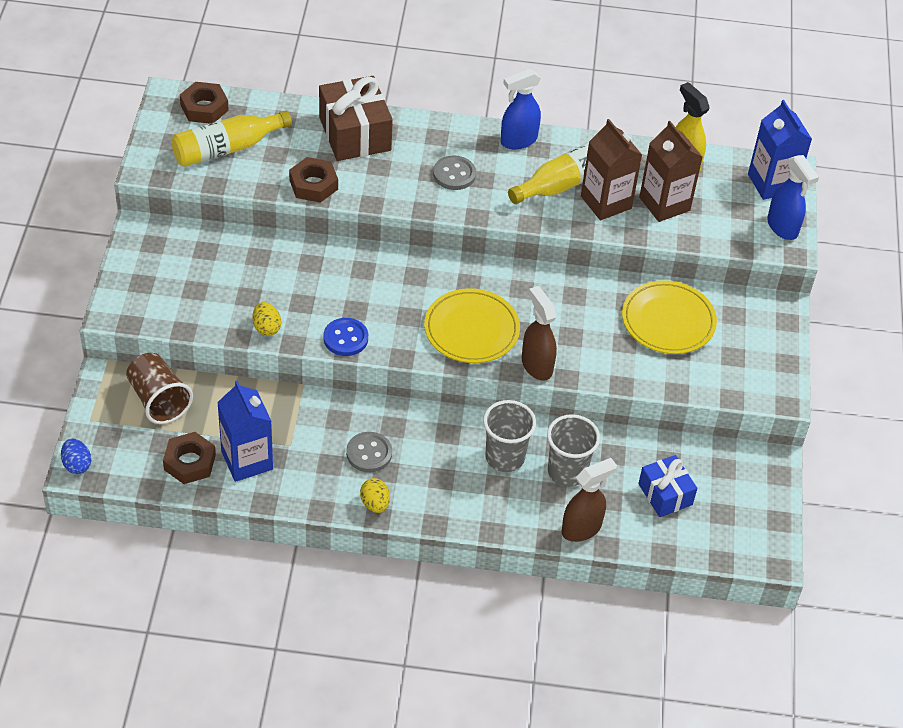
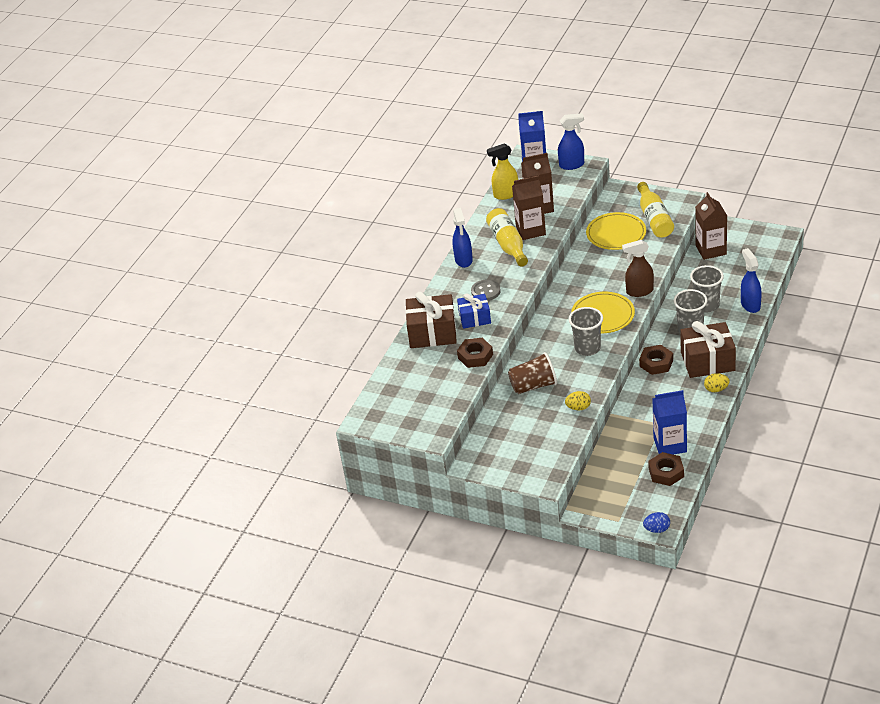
camera: 65 degrees left, 10 degrees down
brown cup [126,353,193,424] -> brown cup moved to [508,352,557,394]
yellow bottle [171,111,292,167] -> yellow bottle moved to [637,182,674,238]
brown nut [180,82,229,124] -> brown nut moved to [639,345,673,375]
blue button [323,318,368,356] -> none
grey button [346,432,392,472] -> none
brown spray bottle [562,458,617,542] -> blue spray bottle [741,248,762,313]
blue gift [638,455,697,517] -> blue gift moved to [457,293,491,329]
none -> grey cup [569,307,603,356]
none -> brown gift [680,321,736,378]
none -> brown carton [695,192,727,260]

